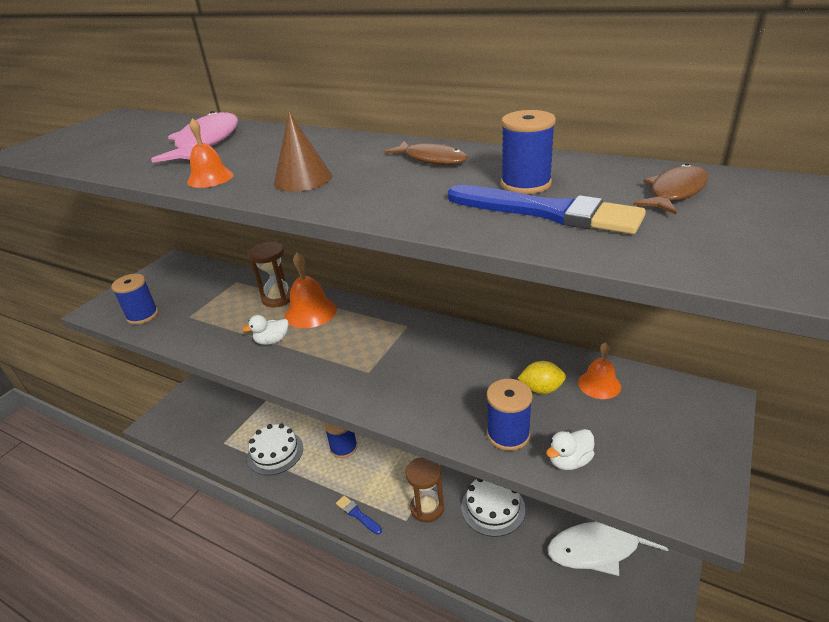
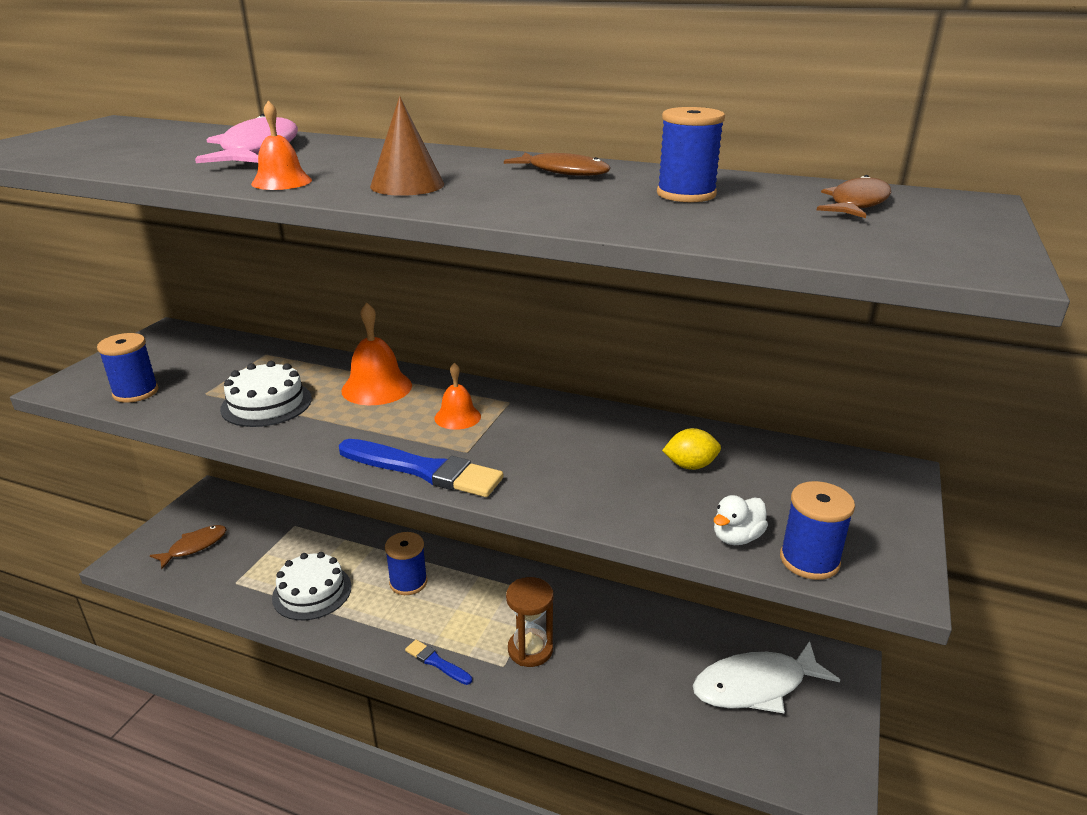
camera: 10 degrees left, 5 degrees down
white duck [243,315,288,345] -> none
brown hourglass [248,242,291,307] -> none
blue brush [447,185,646,234] -> blue brush moved to [339,439,503,497]
white cake [461,478,525,537] -> white cake moved to [220,361,312,427]
blue spool [487,379,533,451] -> blue spool moved to [780,481,855,580]
orange bell [578,342,621,399] -> orange bell moved to [434,363,481,430]
none -> brown fish [150,525,227,569]

